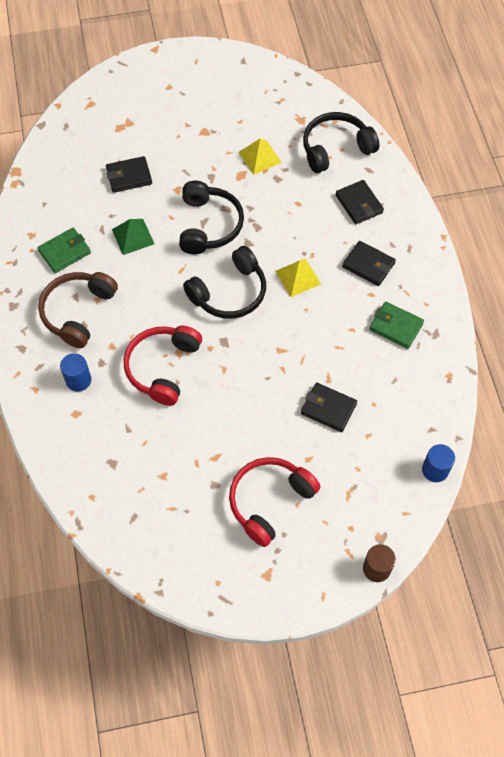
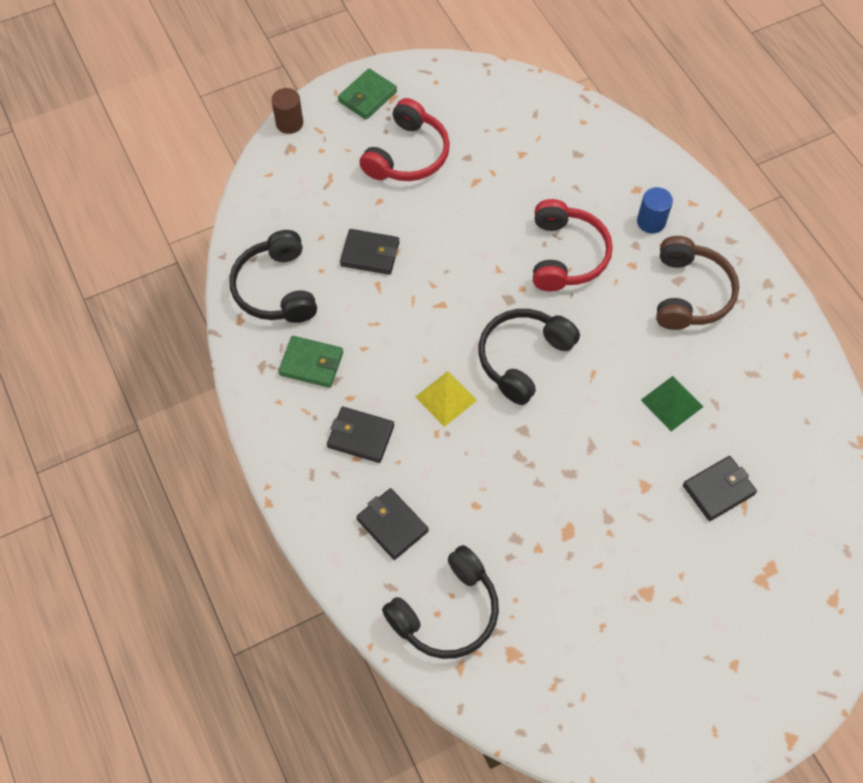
camera: 165 degrees right, 0 degrees up
green wallet [37,228,91,273] -> green wallet moved to [338,69,397,120]
black headphones [179,181,244,255] -> black headphones moved to [229,230,317,323]
yellow pyramid [238,138,282,175] -> none
blue cylinder [422,444,455,482] -> none

